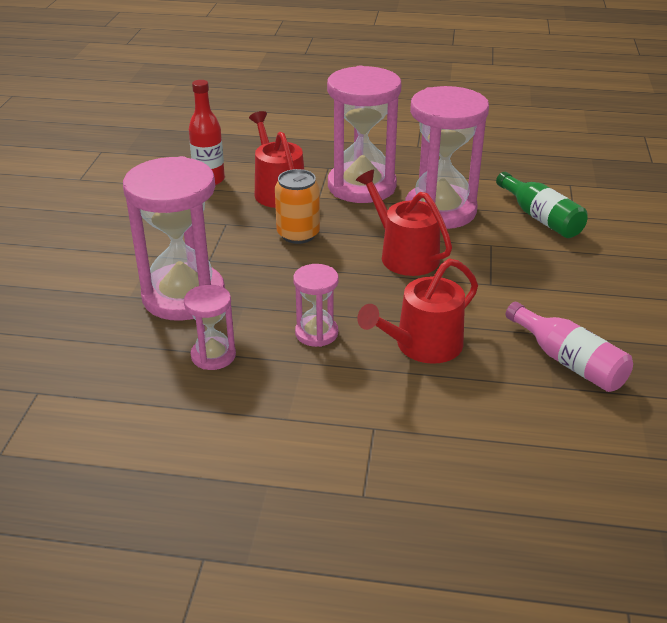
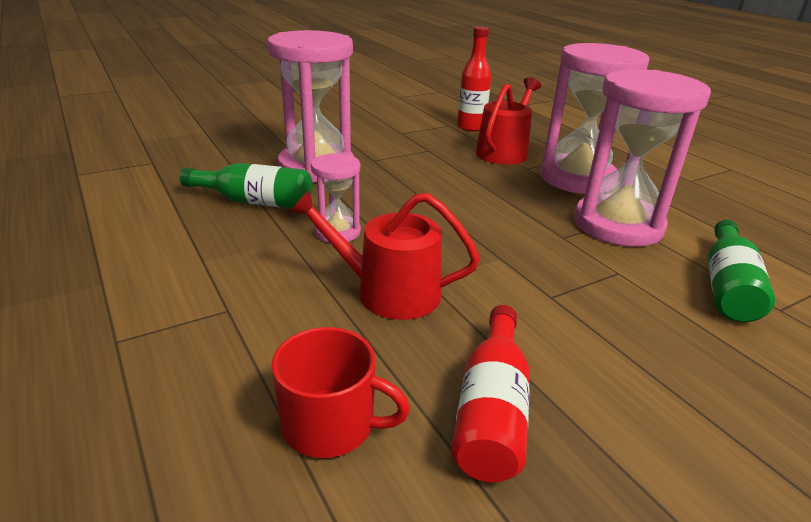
camera: 50 degrees right, 5 degrees down
pink hourglass [184,285,236,370] -> green bottle [180,163,313,208]
orange can [275,169,320,244] -> none
red watering can [356,170,452,276] -> none
pink bottle [505,302,633,392] -> red bottle [451,305,530,482]
none -> red mug [271,327,410,458]

